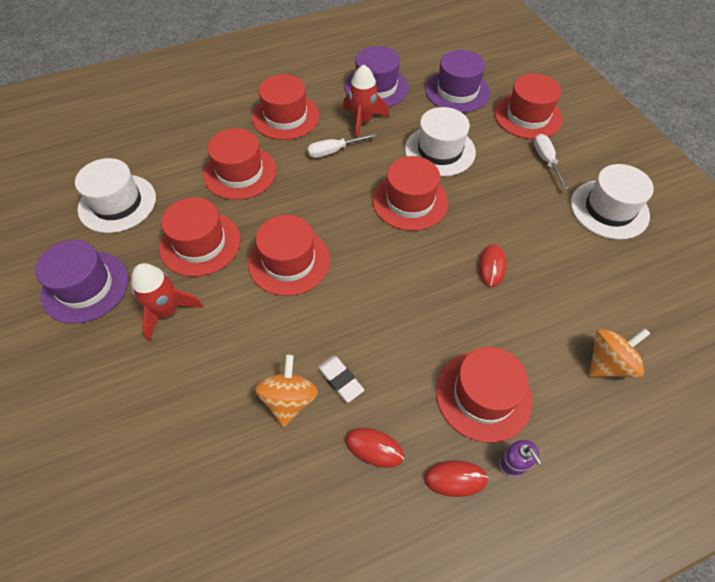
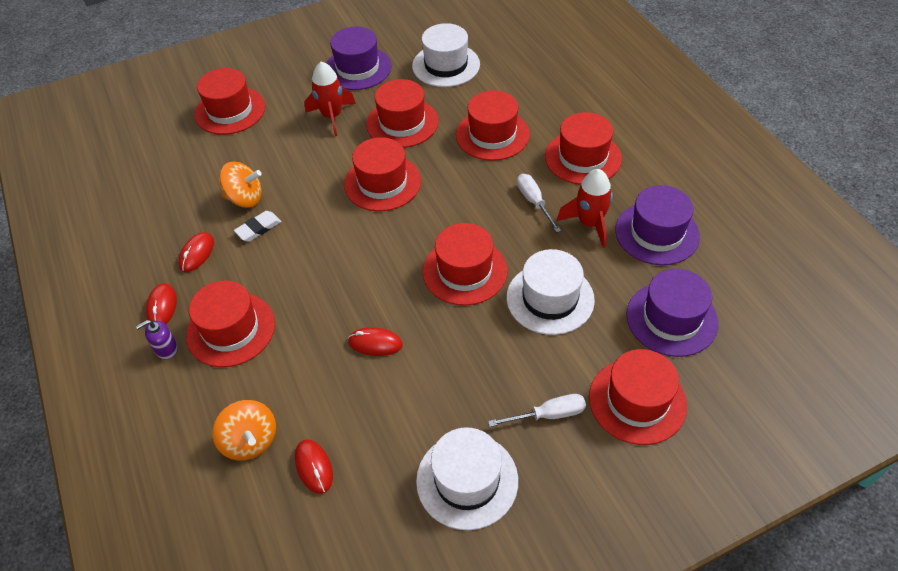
camera: 90 degrees right, 5 degrees down
none -> red hat [194,68,265,135]
none -> red mouse [295,439,333,494]

